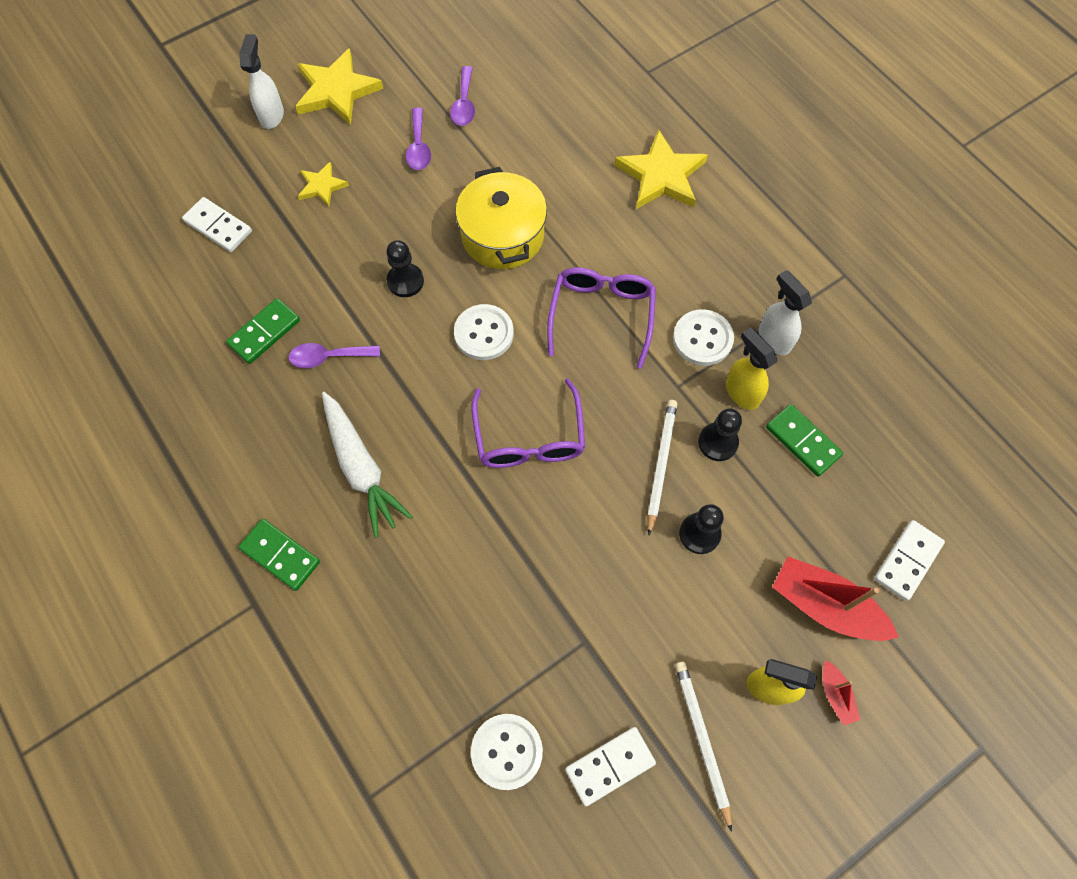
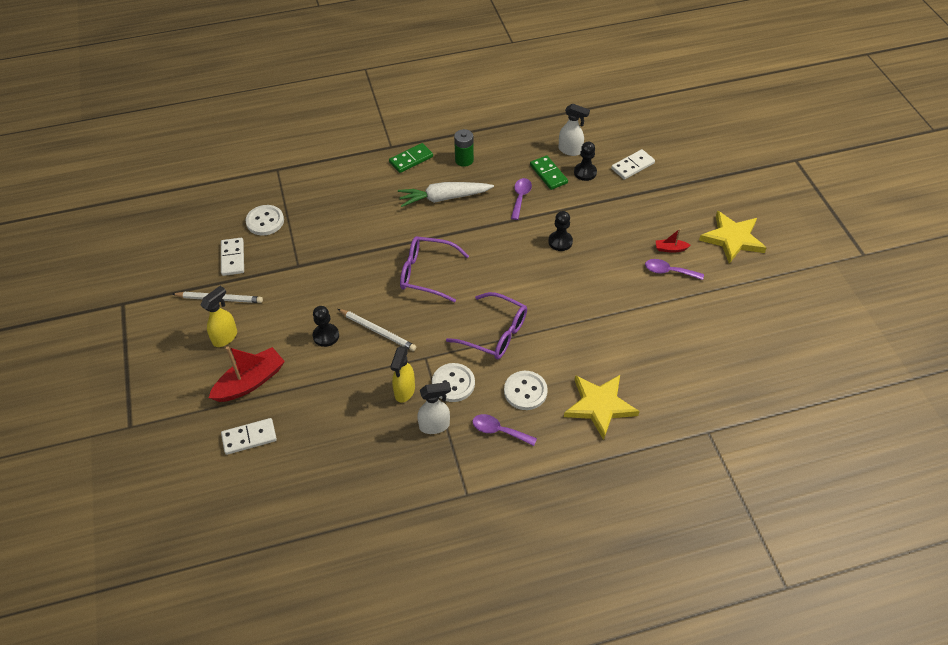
camera: 110 degrees right, 15 degrees down
white spray bottle [239,34,284,129] -> white spray bottle moved to [558,103,590,156]
yellow star [298,162,349,207] -> none
purple spoon [450,66,475,126] -> purple spoon moved to [472,414,537,446]
white button [454,304,514,360] -> white button moved to [504,371,548,410]
yellow pot [455,167,547,269] -> none
black pawn [698,408,742,461] -> black pawn moved to [574,142,597,181]
yellow spray bottle [726,327,777,410] -> yellow spray bottle turned 120 degrees clockwise [390,346,415,403]
green domino [766,404,843,477] -> none
red boat [823,660,860,726] -> red boat moved to [656,229,691,253]
white domino [874,520,945,601] -> white domino turned 75 degrees counterclockwise [221,418,277,455]
none -> green battery [454,129,474,167]

